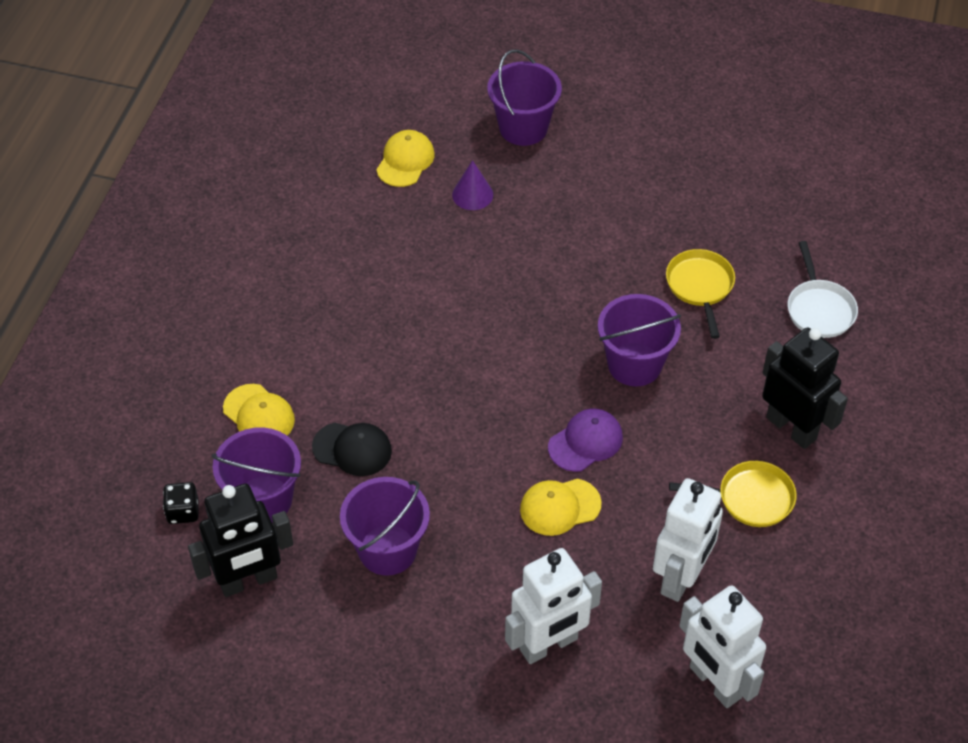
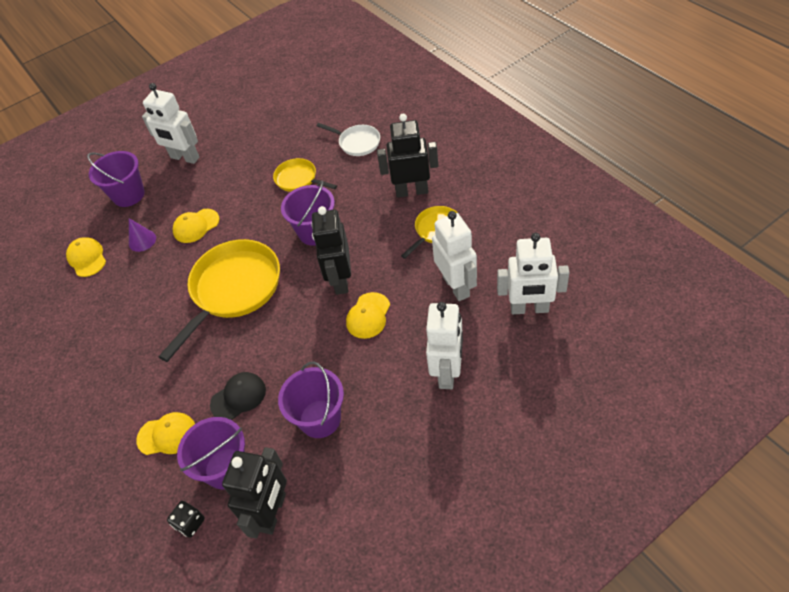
camera: 45 degrees left, 0 degrees up
purple cap [548,409,623,472] -> black robot [311,206,351,295]
none -> white robot [142,83,199,164]
none -> yellow pan [158,239,280,362]
none -> yellow cap [173,209,220,243]

